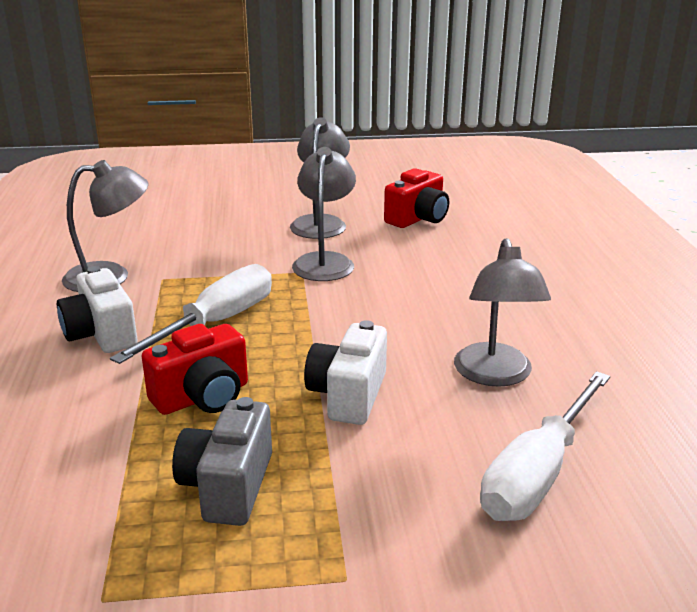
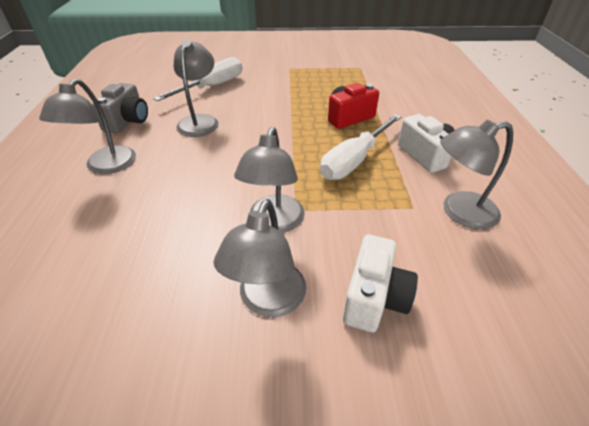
camera: 175 degrees left, 15 degrees up
grey camera [172,397,272,526] -> grey camera moved to [92,83,148,133]
white camera [304,320,387,425] -> white camera moved to [343,234,418,332]
red camera [384,168,449,228] -> none
none -> grey lamp [39,79,136,174]

